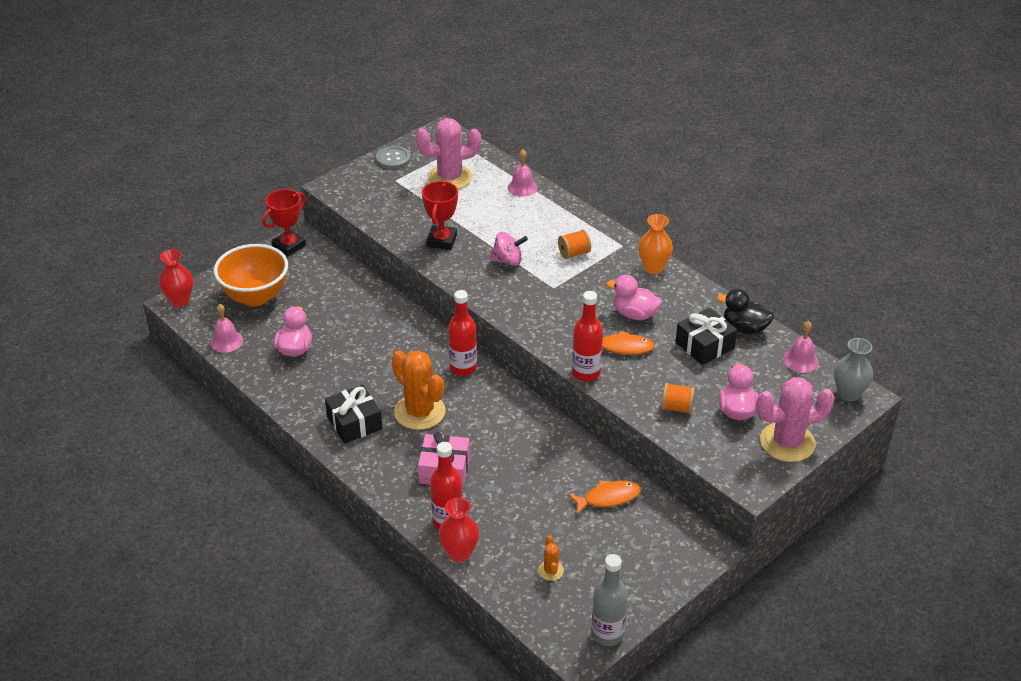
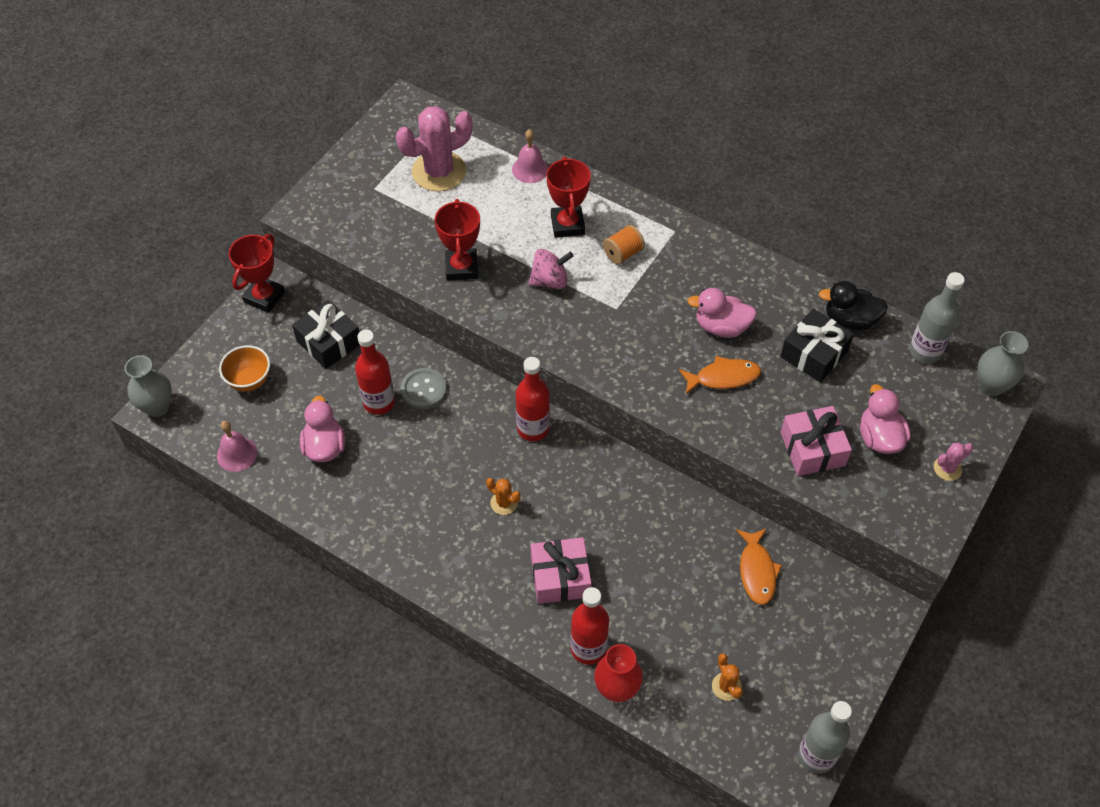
camera: 15 degrees left, 15 degrees up
red vase [159,249,193,307] -> grey vase [125,355,172,417]
orange bowl [214,244,288,307] -> orange bowl [219,345,270,392], size x0.56
black gift [325,385,382,444] -> black gift moved to [292,300,360,369]
grey button [376,146,411,169] -> grey button moved to [401,368,447,409]
orange cactus [391,350,445,430] -> orange cactus [486,478,521,515], size x0.45
orange fish [568,480,641,515] -> orange fish turned 120 degrees clockwise [736,528,782,605]
red bottle [572,291,603,381] -> red bottle moved to [355,329,395,415]
orange vase [638,214,673,274] -> none
orange spool [661,383,695,414] -> pink gift [780,406,852,476]
pink cactus [756,377,835,462] -> pink cactus [934,443,973,481], size x0.45
pink bell [783,321,818,373] -> grey bottle [909,272,965,363]
none -> red trophy [547,157,591,238]

